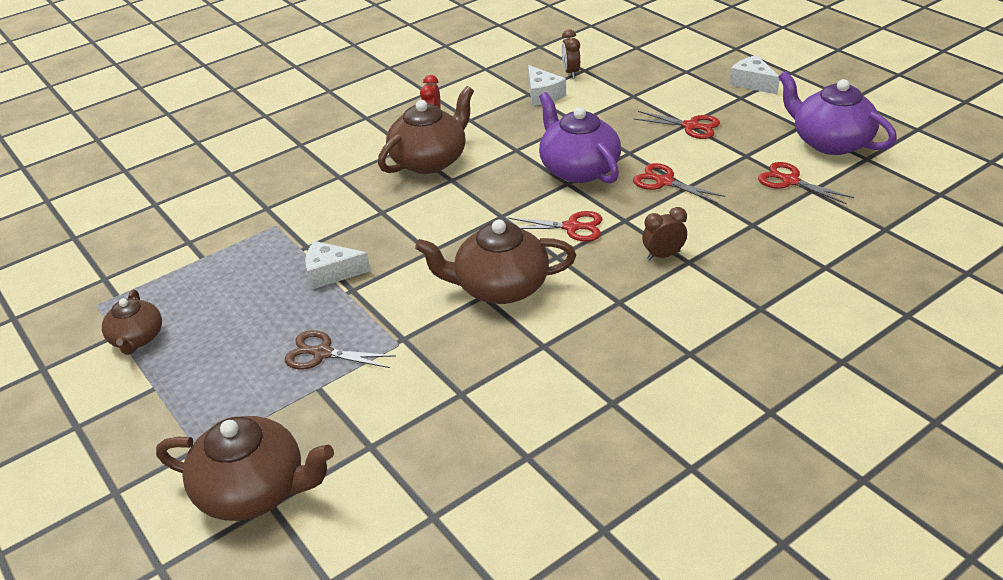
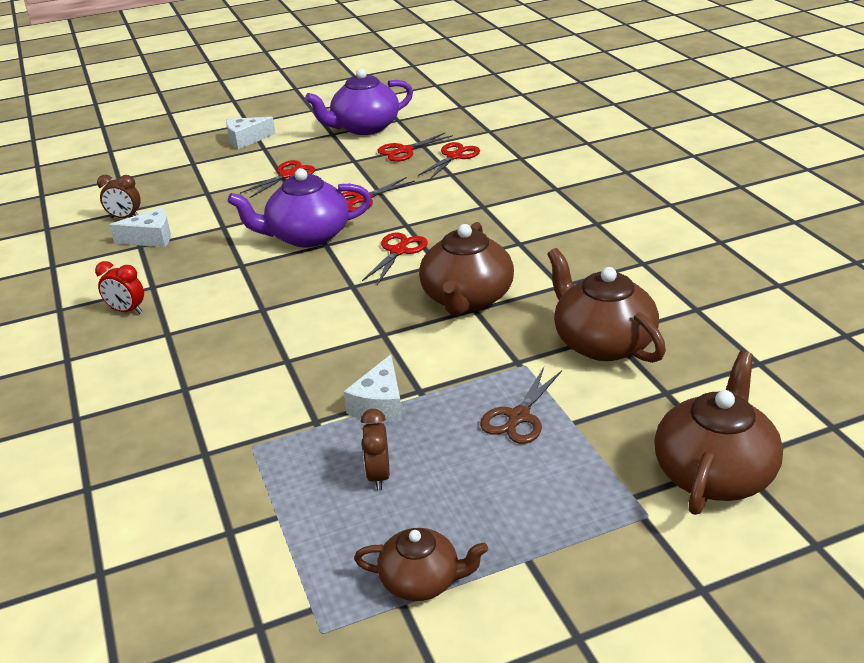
camera: 75 degrees left, 5 degrees down
brown teapot [378,86,474,174] -> brown teapot moved to [547,248,666,363]
brown clock [642,207,687,260] -> brown clock moved to [361,409,390,490]
none -> red scissors [418,142,480,179]

